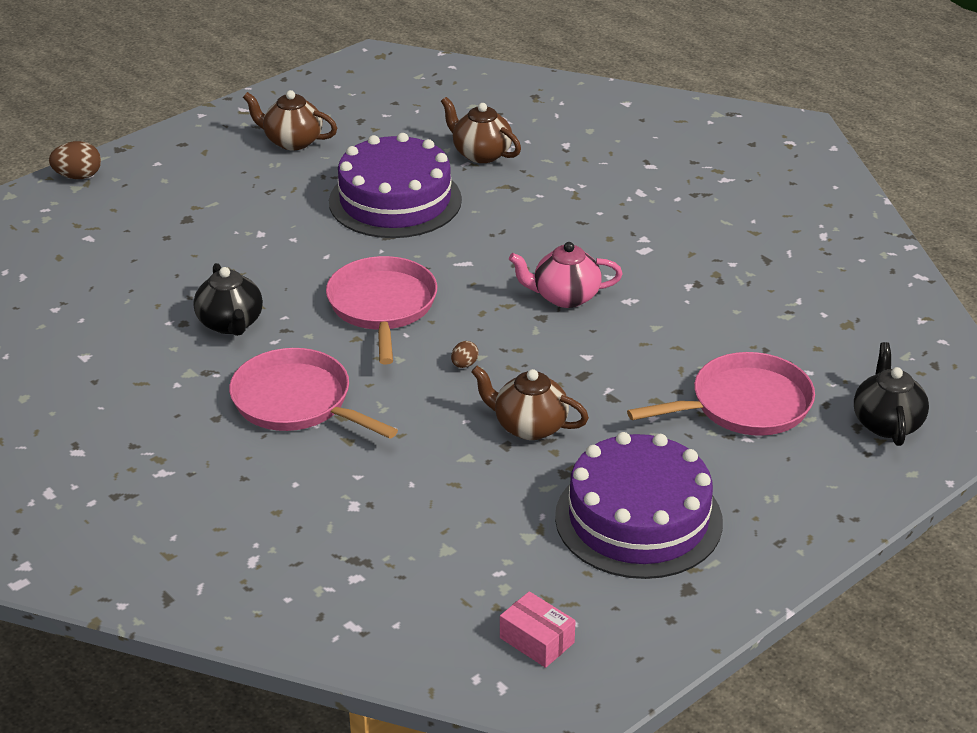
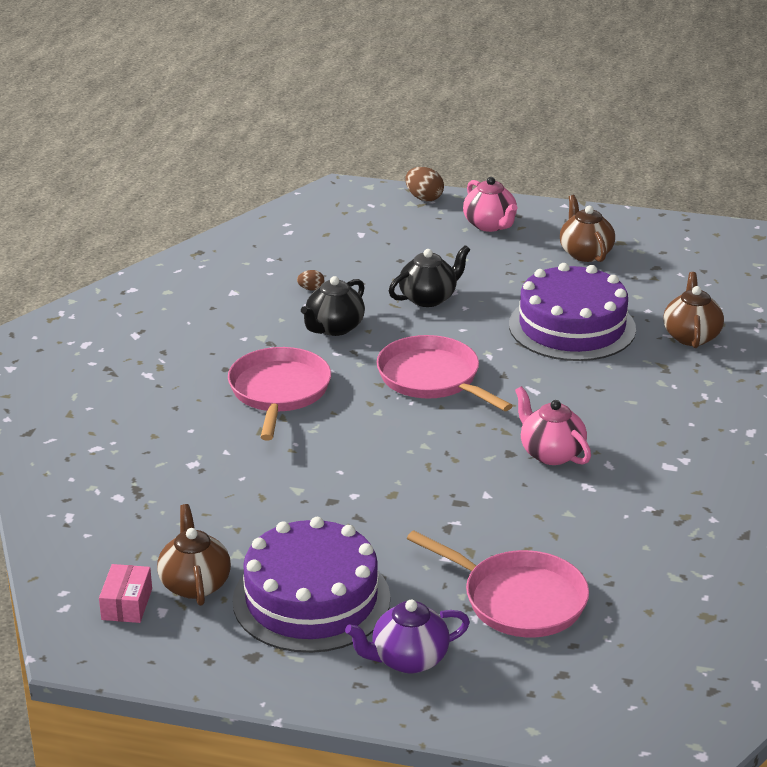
camera: 55 degrees right, 5 degrees down
pink pan [326,256,437,365] -> pink pan turned 90 degrees counterclockwise [377,335,513,411]
brown egg [451,341,479,368] -> brown egg moved to [297,270,324,290]
brown teapot [471,366,589,440] -> brown teapot moved to [157,504,231,606]
black teapot [854,342,929,446] -> black teapot moved to [389,245,470,307]
none -> purple teapot [345,600,470,673]
none -> pink teapot [463,177,518,232]

